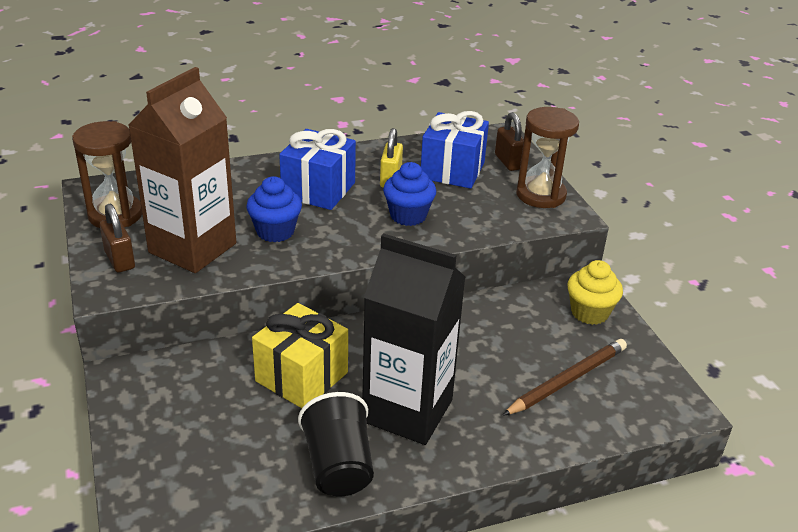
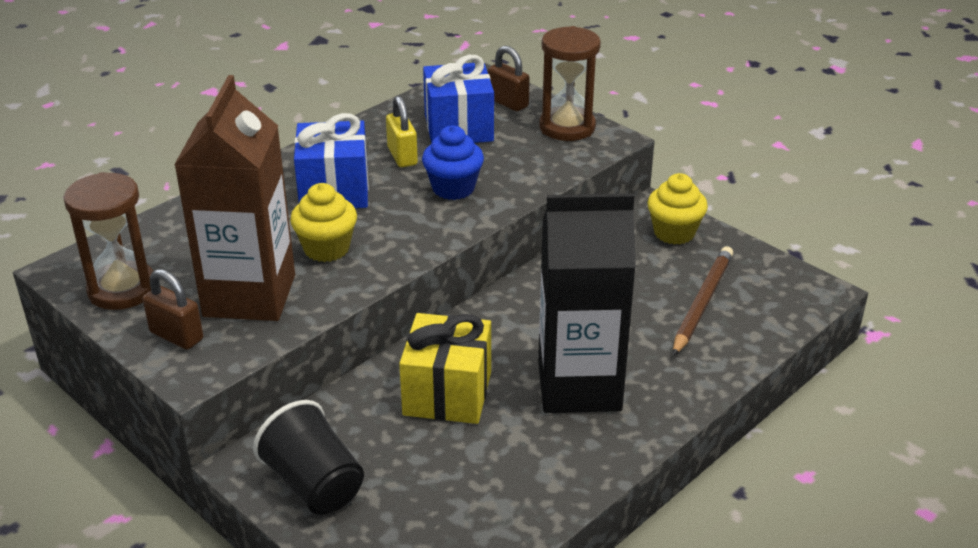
camera: 25 degrees left, 0 degrees up
blue cupcake [246,176,302,242] -> yellow cupcake [290,183,357,262]
black cup [298,392,374,496] -> black cup moved to [253,400,364,515]

